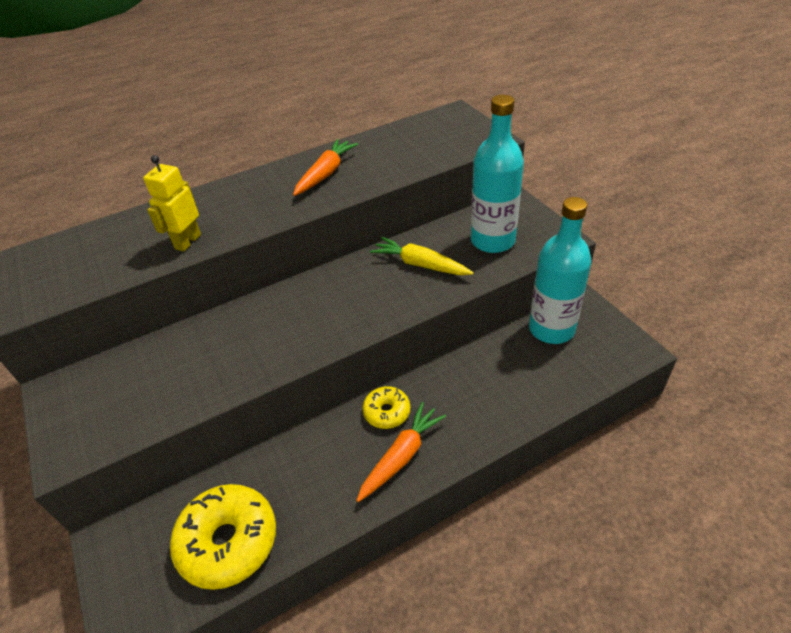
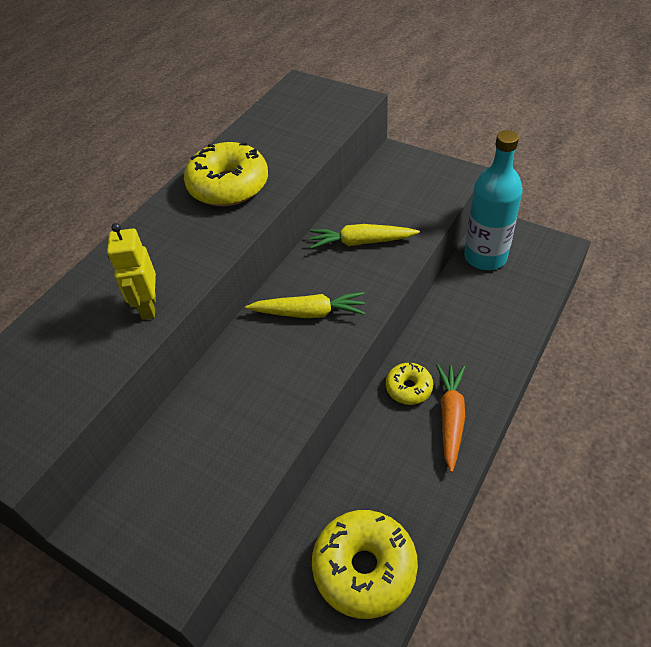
camera: 30 degrees left, 5 degrees up
orange carrot [293,139,358,196] -> yellow donut [184,142,268,206]
turquoise bottle [471,95,524,253] -> none
none -> yellow carrot [245,292,365,318]

